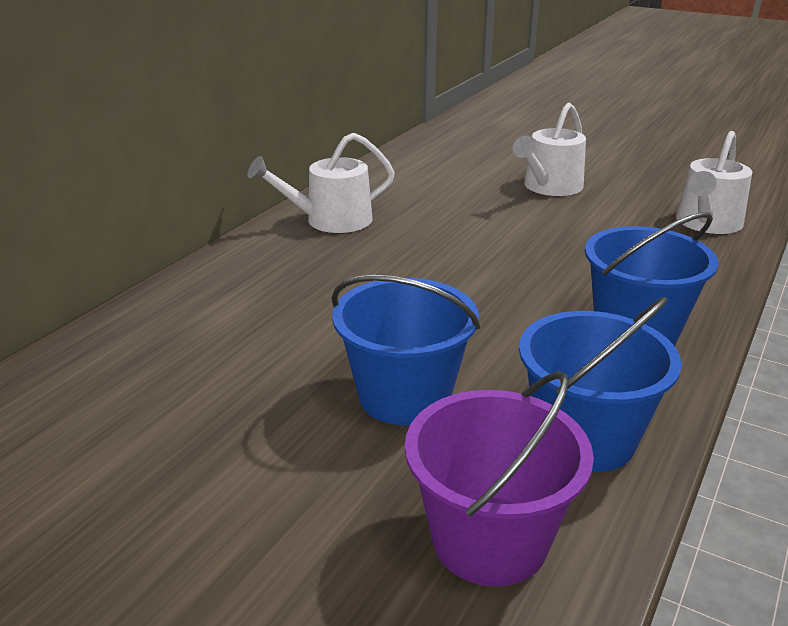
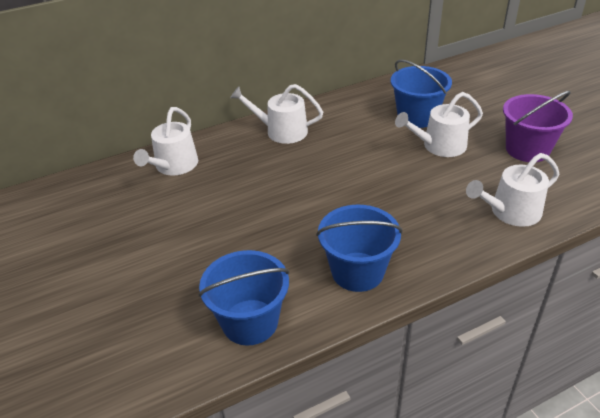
camera: 35 degrees right, 10 degrees up
blue bucket [331,275,480,425] -> blue bucket moved to [390,59,452,128]
purple bucket [405,371,594,587] -> purple bucket moved to [503,91,573,162]
none -> white watering can [133,107,198,175]

